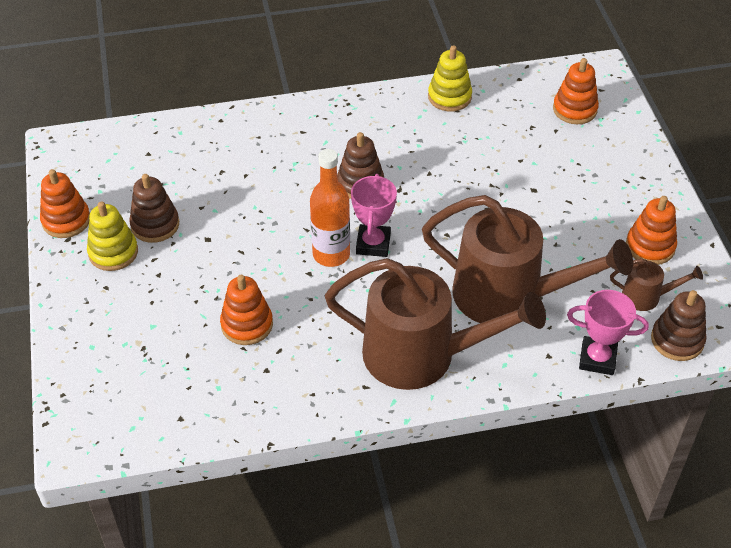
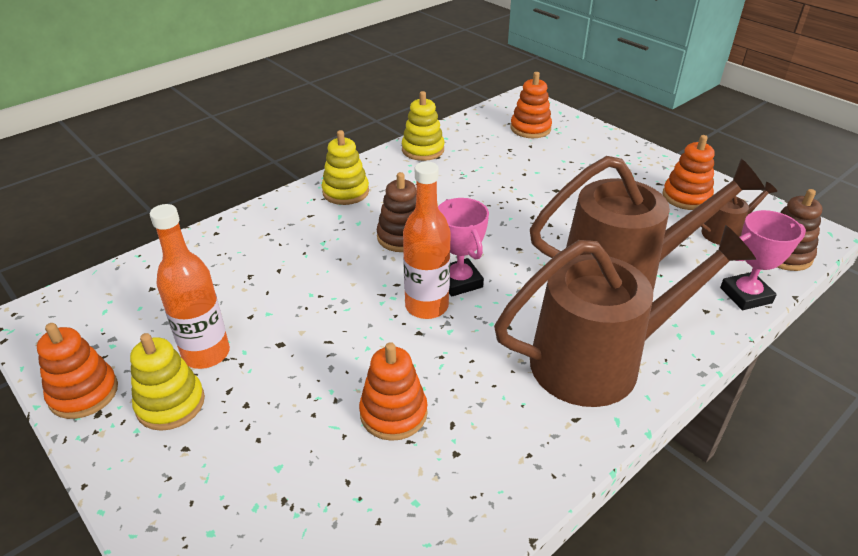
camera: 30 degrees left, 10 degrees down
brown stacking toy [129,174,179,243] -> orange bottle [150,204,230,369]
none -> yellow stacking toy [322,130,369,205]

